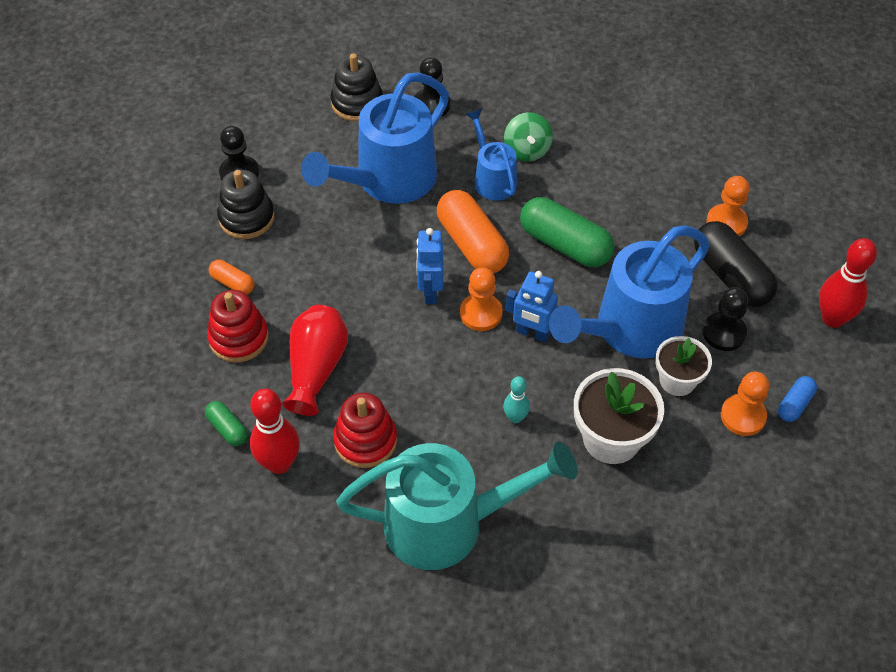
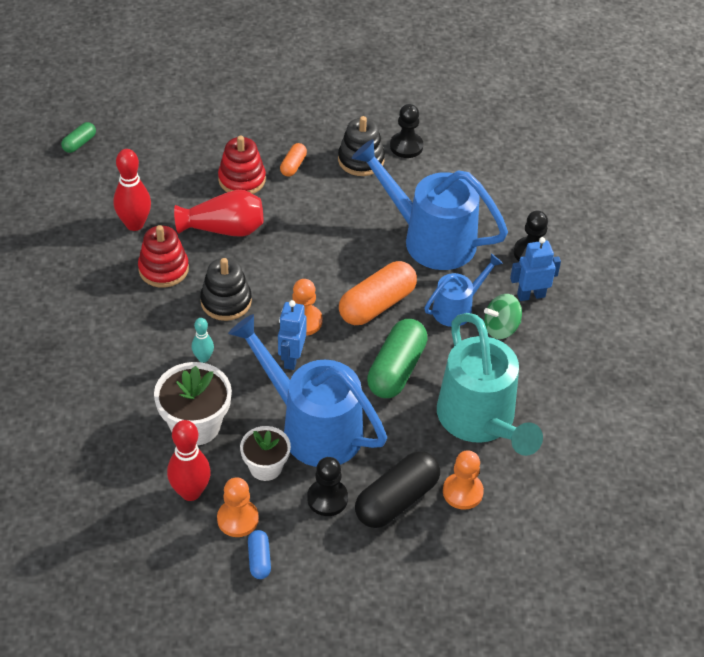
camera: 75 degrees right, 5 degrees down
green capsule [205,401,248,446] -> green capsule moved to [61,122,96,153]
black stacking toy [331,53,383,121] -> black stacking toy moved to [200,258,252,321]
turquoise watering can [336,442,578,570] -> turquoise watering can moved to [437,313,543,456]
blue robot [416,228,443,304] -> blue robot moved to [510,237,561,301]
blue capsule [778,376,817,422] -> blue capsule turned 60 degrees clockwise [248,530,271,579]
red bowling pin [819,238,877,328] -> red bowling pin moved to [167,420,211,501]

